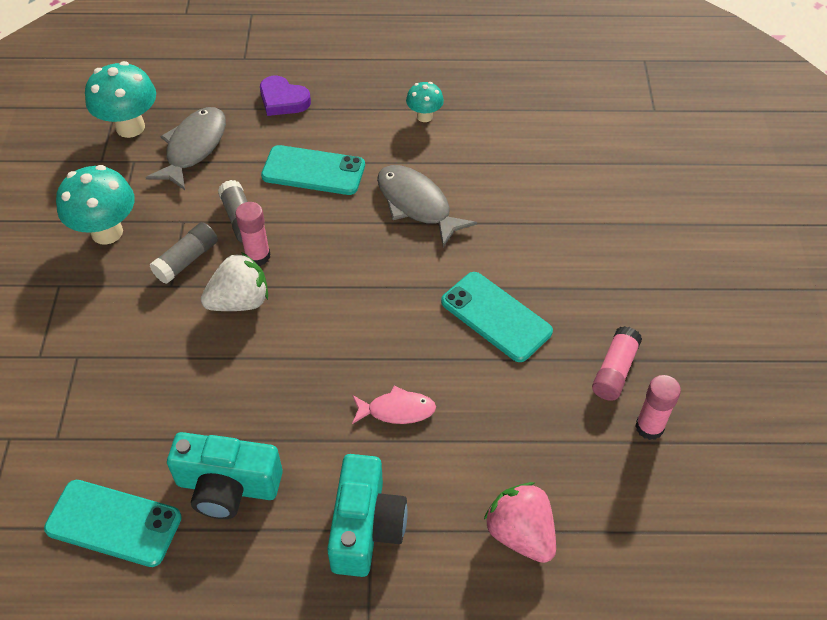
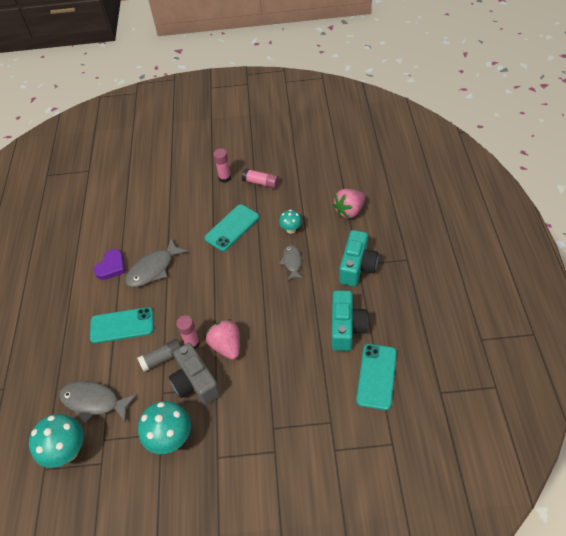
camera: 90 degrees left, 0 degrees up
grey glue stick [150,222,218,284] -> grey camera [169,343,221,405]
white strawberry [201,252,268,311] -> pink strawberry [206,319,240,360]
purple heart [260,76,311,116] -> purple heart moved to [94,249,125,280]
turquoise phone [261,145,365,195] -> turquoise phone turned 75 degrees clockwise [90,307,154,343]
turquoise camera [327,454,408,577] -> turquoise camera turned 105 degrees clockwise [339,230,379,286]
pink fish [352,386,436,424] -> grey fish [279,245,303,281]
turquoise mushroom [406,82,444,122] -> turquoise mushroom moved to [279,210,302,234]
pink glue stick [635,375,681,440] -> pink glue stick moved to [213,148,231,183]

